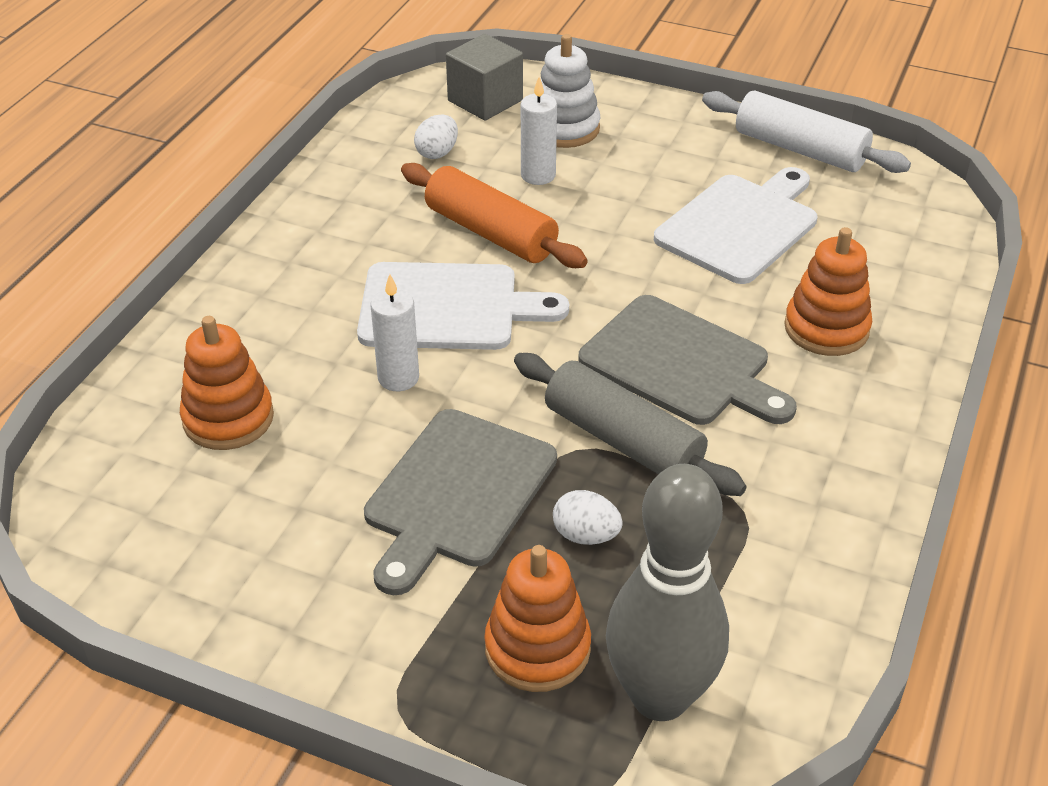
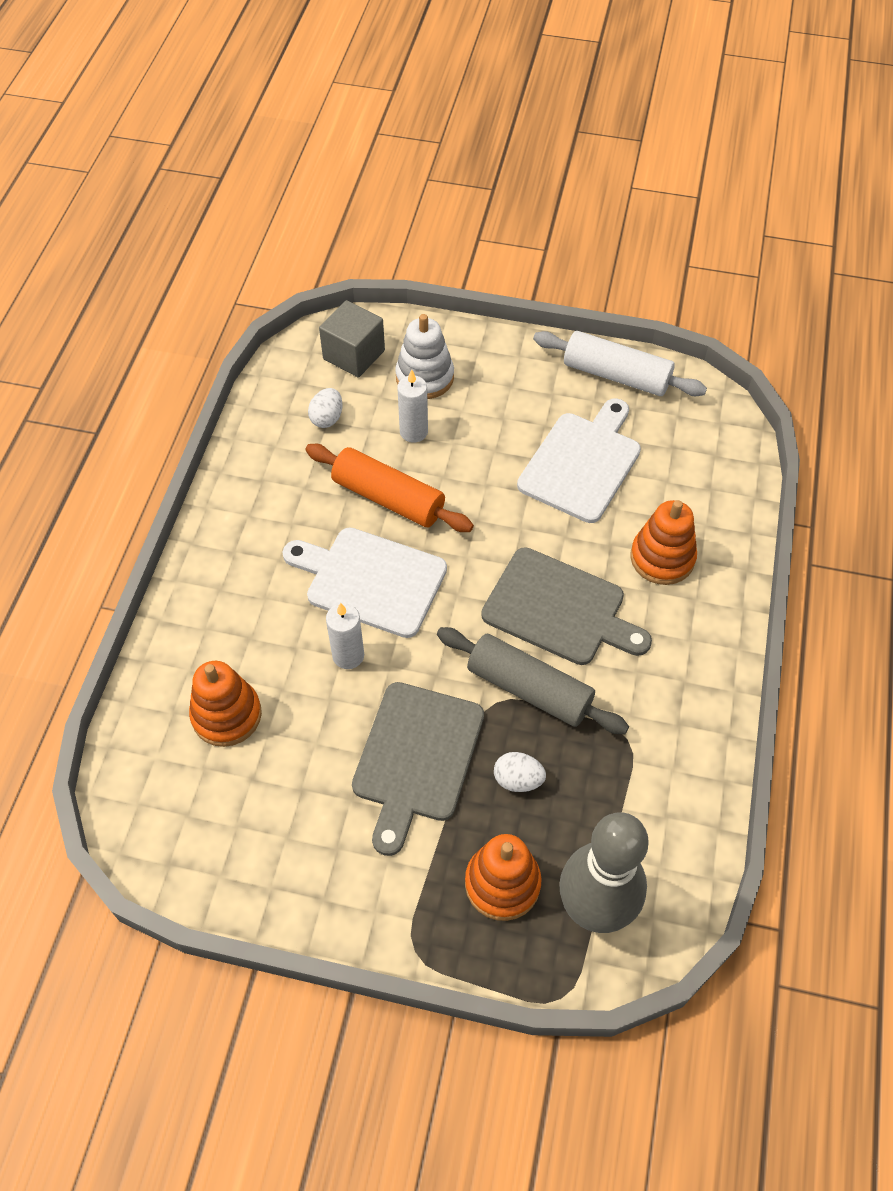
camera: 10 degrees left, 15 degrees up
white cutting board [357,262,569,350] -> white cutting board turned 150 degrees counterclockwise [282,527,447,638]

